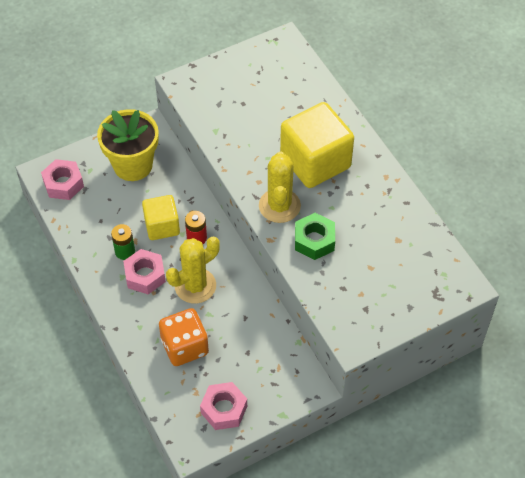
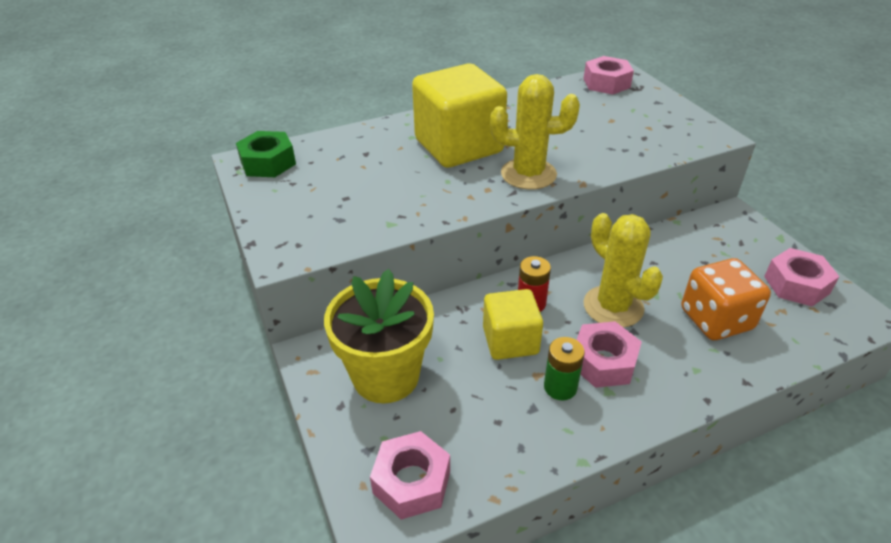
camera: 85 degrees left, 15 degrees down
green nut [295,213,335,260] -> green nut moved to [236,131,296,177]
none -> pink nut [584,56,634,95]

